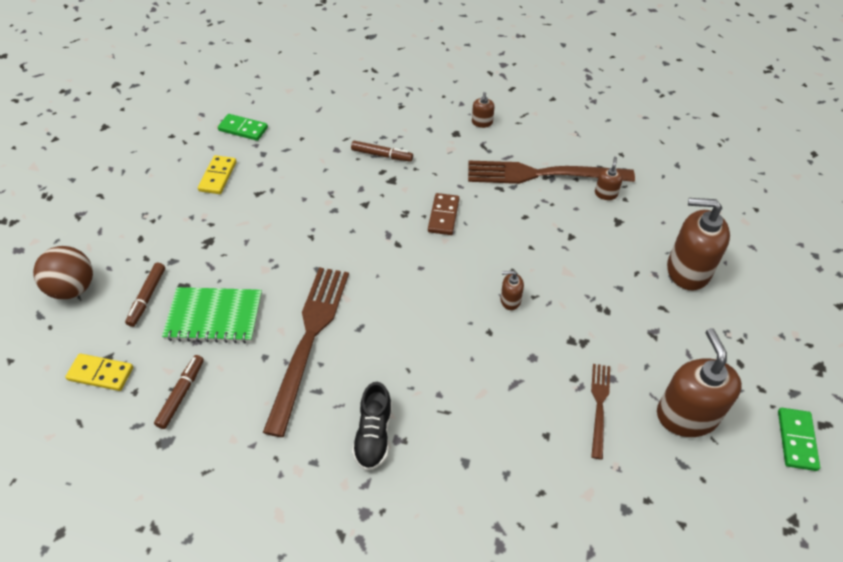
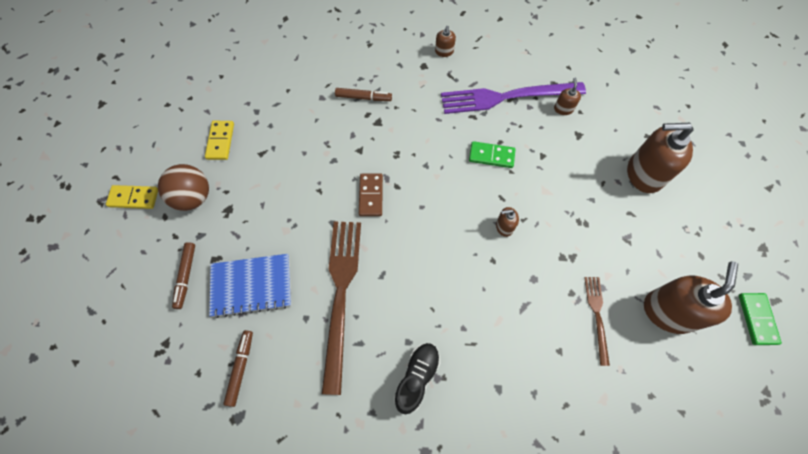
camera: 10 degrees left, 15 degrees up
brown ball [33,246,93,299] -> brown ball moved to [158,164,209,211]
yellow domino [65,353,133,391] -> yellow domino moved to [106,185,158,209]
green notebook [162,287,262,343] -> blue notebook [209,254,291,318]
green domino [218,114,268,141] -> green domino moved to [469,141,515,168]
black shoe [352,382,392,471] -> black shoe turned 150 degrees counterclockwise [394,343,440,414]
brown domino [428,193,459,235] -> brown domino moved to [359,173,383,216]
brown fork [468,160,635,184] -> purple fork [441,82,586,114]
brown soap dispenser [657,328,742,437] -> brown soap dispenser turned 45 degrees clockwise [644,261,738,334]

